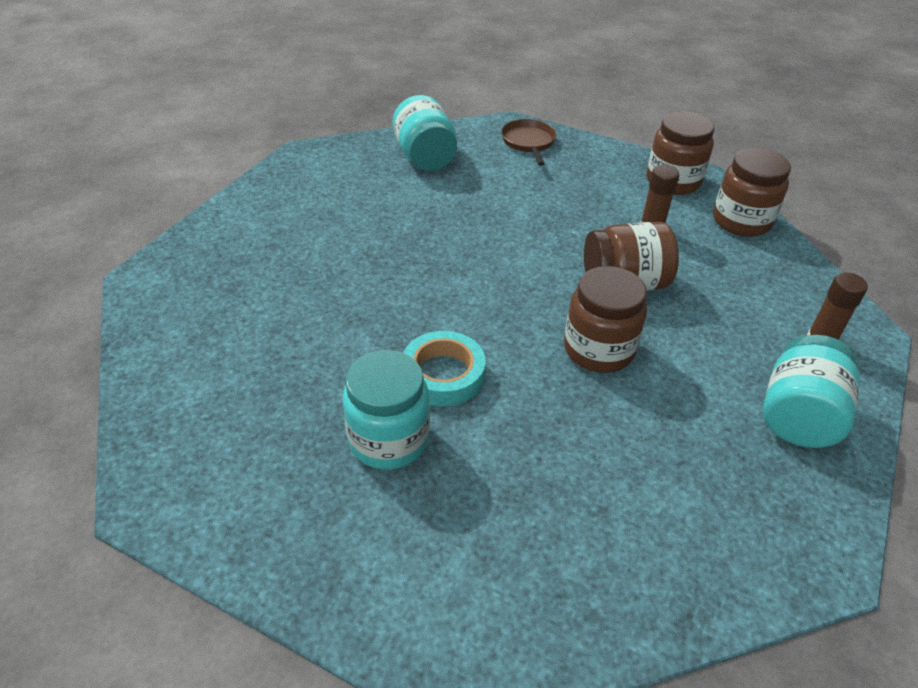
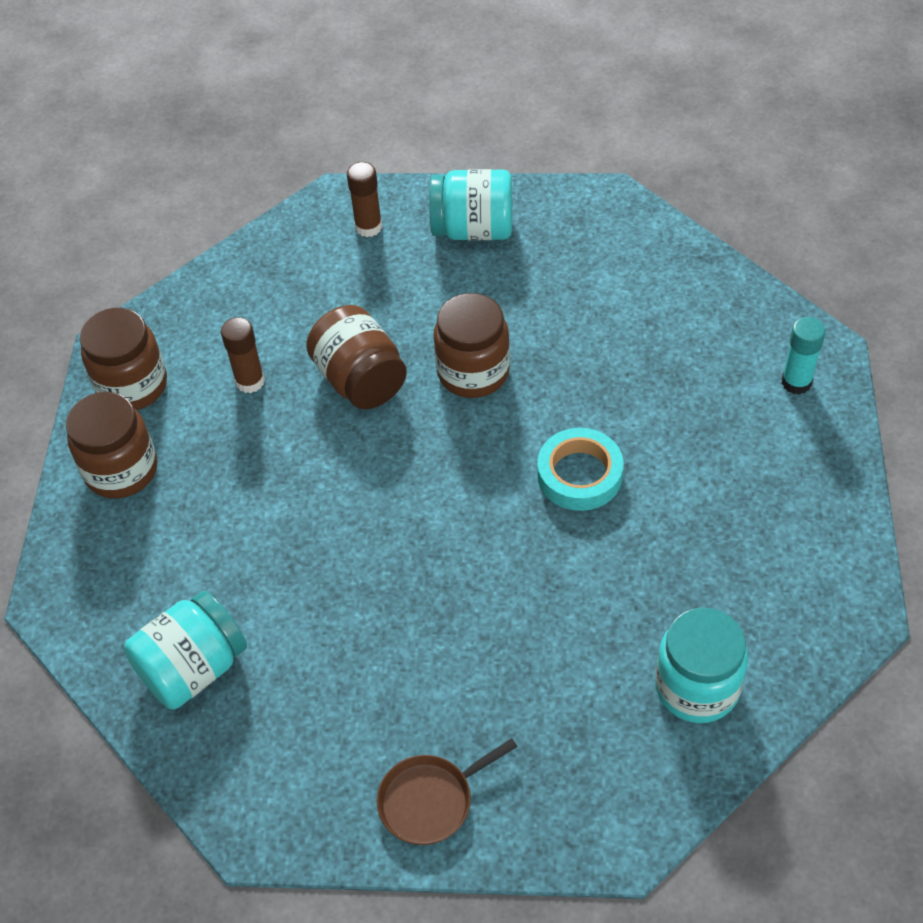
camera: 110 degrees left, 10 degrees up
turquoise jar [342,350,430,470] -> turquoise jar moved to [655,608,748,723]
brown pan [501,119,556,166] -> brown pan moved to [377,738,517,845]
brown jar [713,148,791,237] -> brown jar moved to [66,392,157,499]
none -> turquoise glue stick [782,317,826,395]

